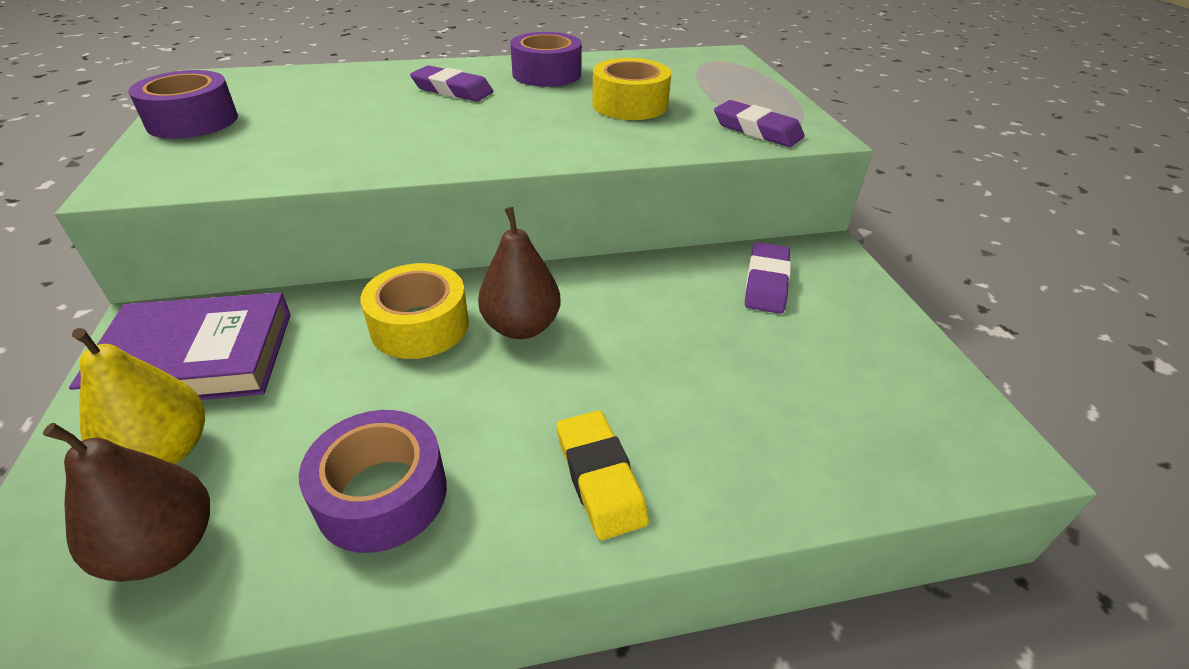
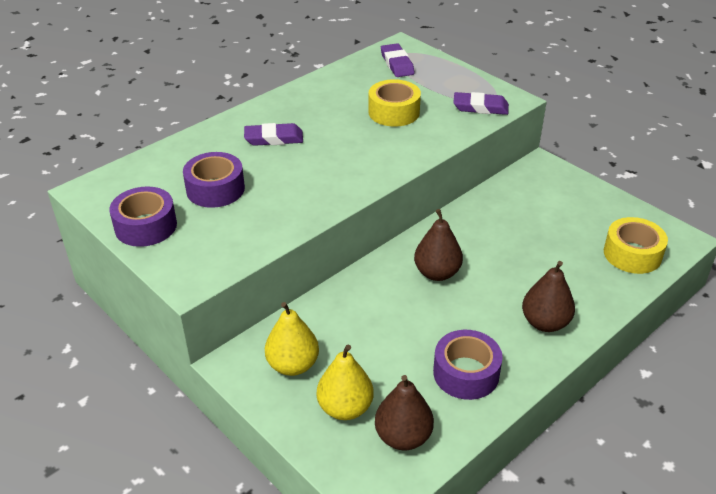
camera: 30 degrees left, 0 degrees up
purple book [69,292,291,400] -> yellow pear [265,302,319,376]
yellow tape [360,263,469,359] -> yellow tape moved to [604,217,668,274]
purple tape [510,32,582,87] -> purple tape moved to [183,152,245,208]
yellow eraser [557,411,649,540] -> brown pear [522,261,575,332]
purple eraser [745,242,791,314] -> purple eraser moved to [381,43,415,77]

